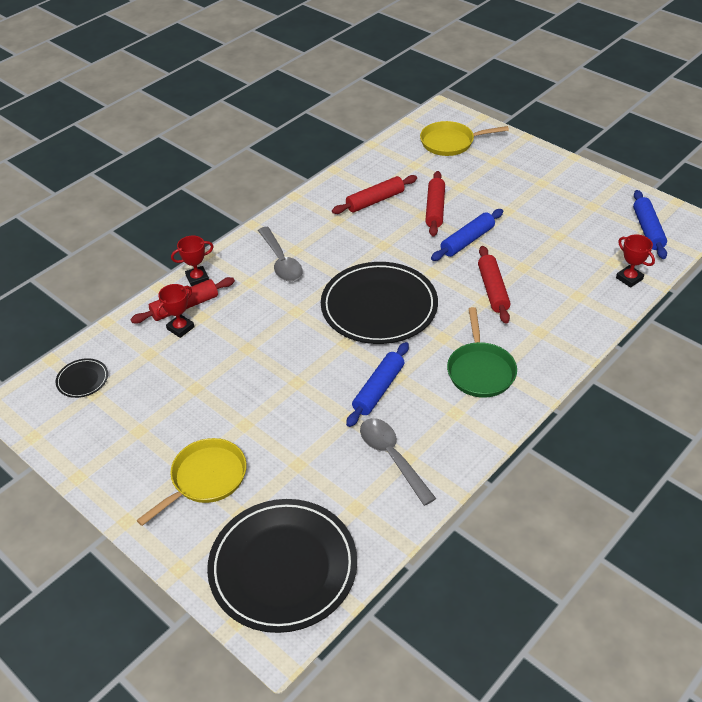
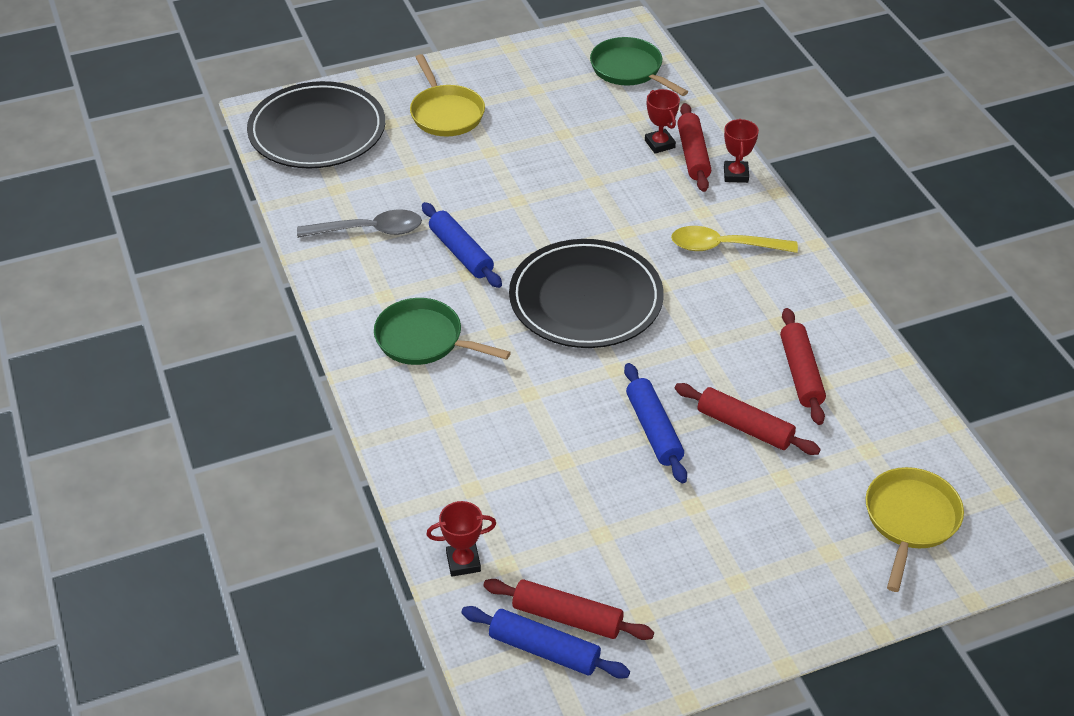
camera: 115 degrees right, 0 degrees up
black plate [56,358,108,398] -> green pan [590,37,688,96]
grey spoon [258,227,303,282] -> yellow spoon [671,226,798,253]
red rolling pin [478,246,511,324] -> red rolling pin moved to [483,579,654,640]

